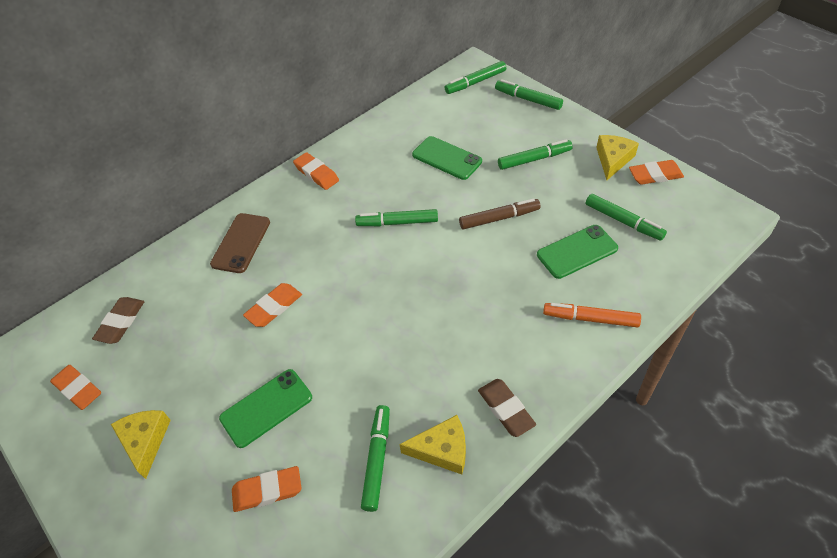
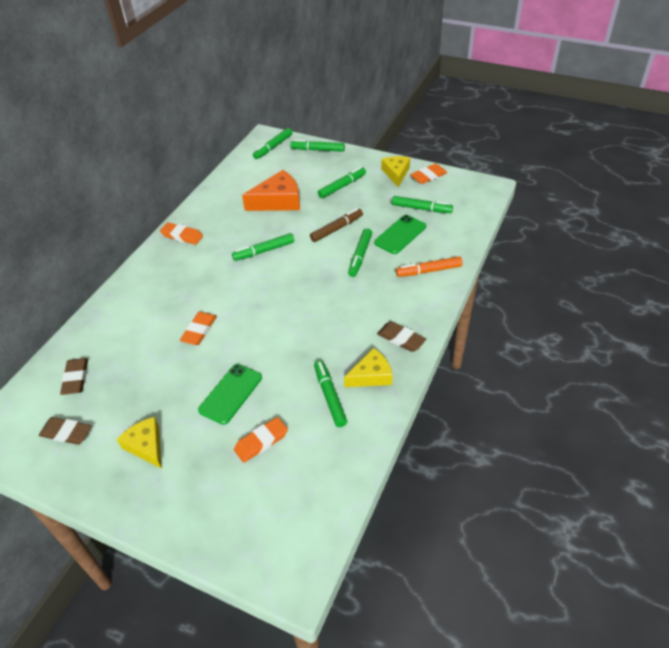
camera: 25 degrees left, 5 degrees down
orange eraser [50,365,101,410] -> brown eraser [39,417,92,445]
brown phone [210,213,270,273] -> none
green phone [412,136,482,180] -> orange cheese [242,170,300,211]
none -> green marker [348,228,372,277]

